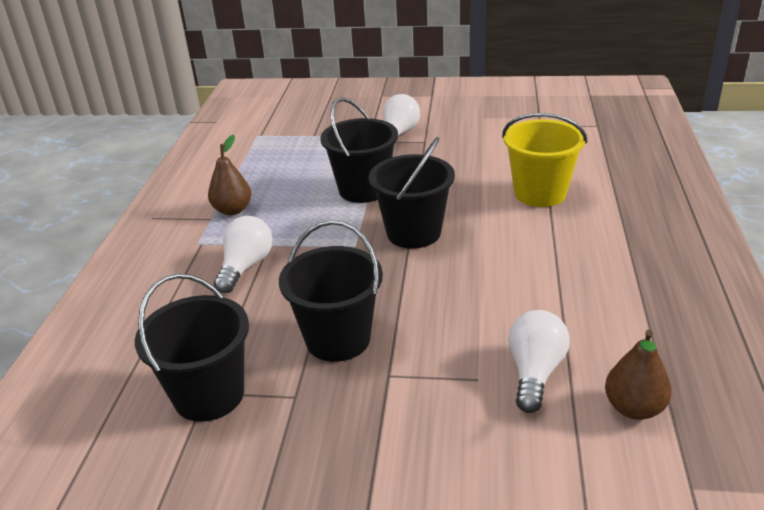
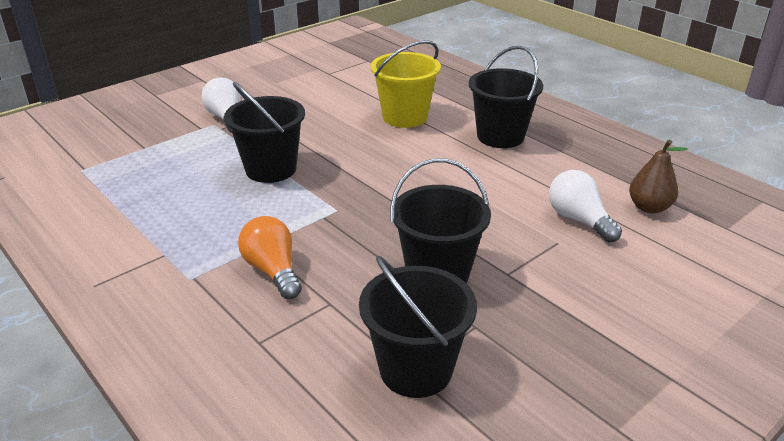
camera: 50 degrees left, 0 degrees up
brown pear [208,135,251,215] -> none
white light bulb [214,216,273,293] -> orange light bulb [238,216,302,299]
black bucket [369,137,455,249] -> black bucket moved to [469,46,543,148]

